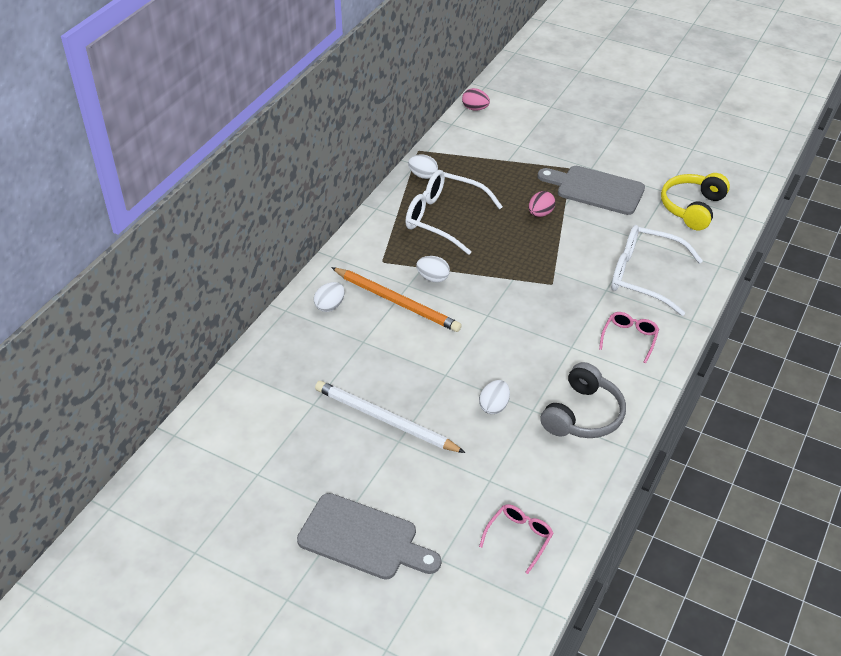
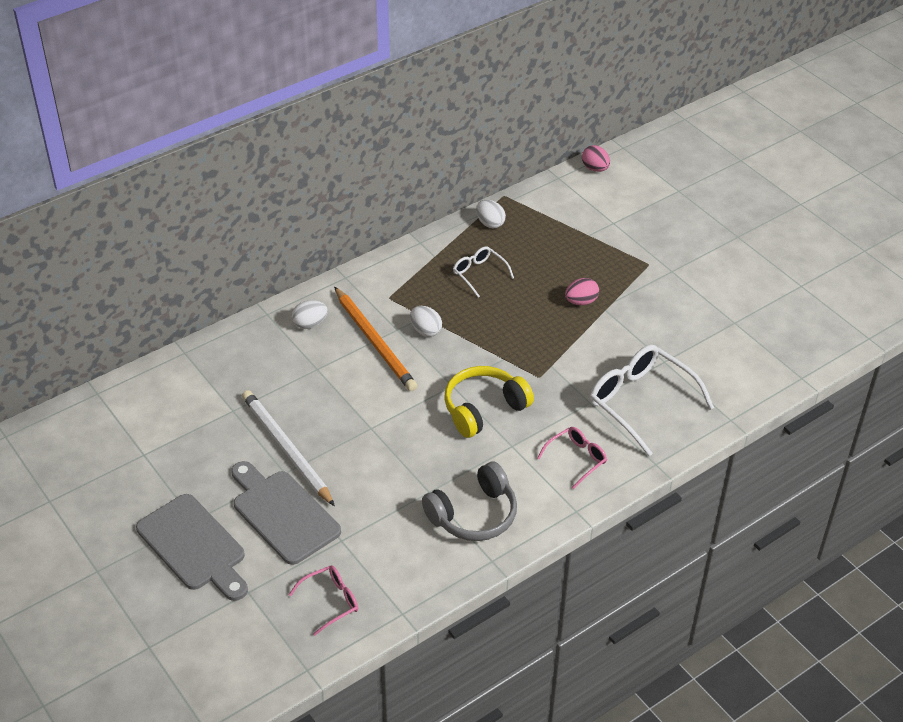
camera: 25 degrees right, 0 degrees up
white glasses [405,170,503,255] -> white glasses [453,246,514,297], size x0.53
white egg [479,380,510,414] -> none
grey cutting board [537,166,645,215] -> grey cutting board moved to [231,461,341,565]
yellow headphones [661,173,730,230] -> yellow headphones moved to [444,366,534,438]

